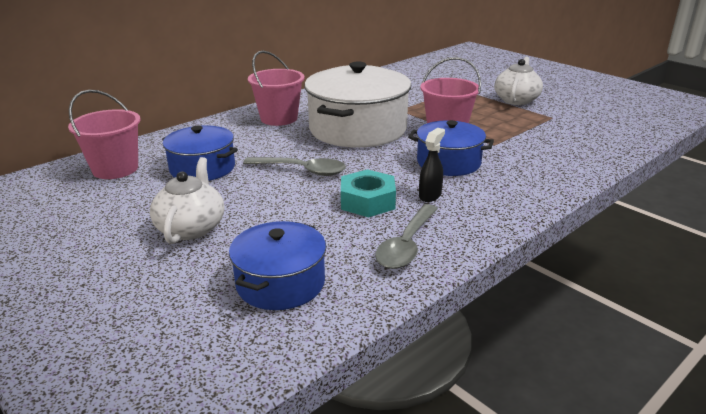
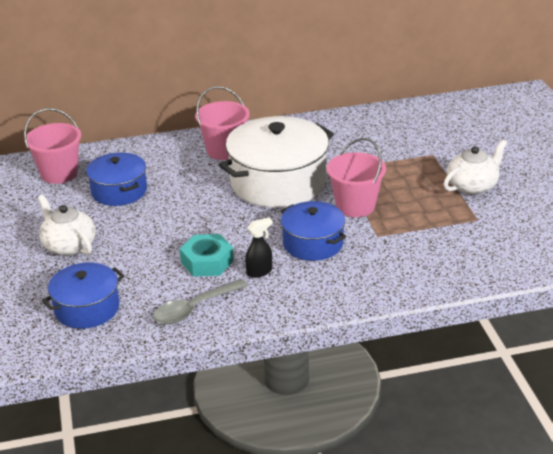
camera: 30 degrees right, 5 degrees up
white teapot [150,157,224,244] -> white teapot turned 75 degrees counterclockwise [38,195,95,256]
grey spoon [243,157,346,176] -> none

